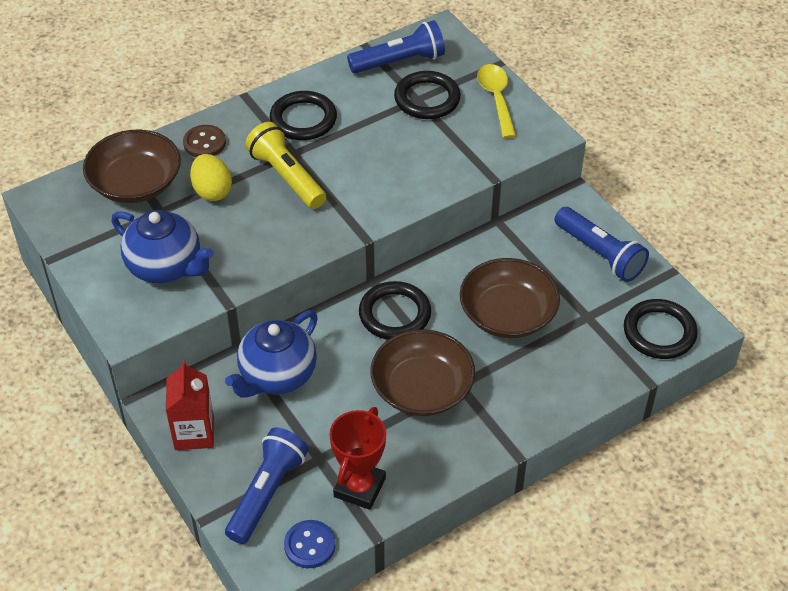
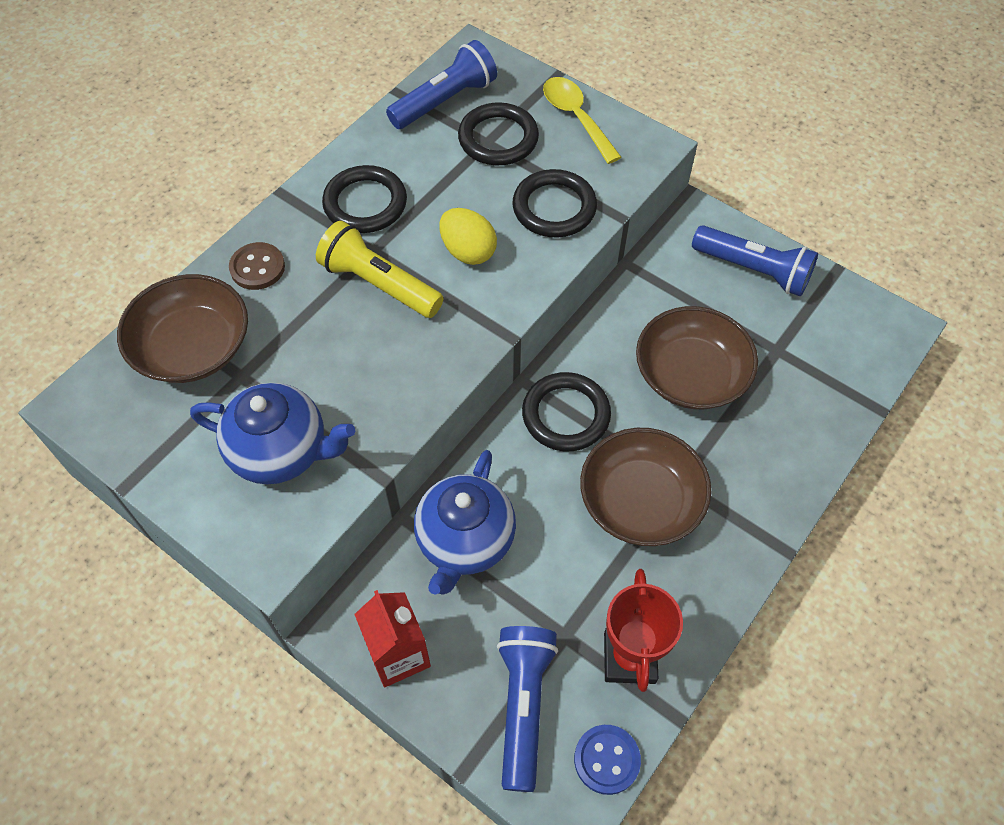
camera: 20 degrees left, 10 degrees up
yellow egg [190,154,232,201] -> yellow egg moved to [440,208,497,265]
black ring [624,299,698,359] -> black ring moved to [512,169,597,237]

